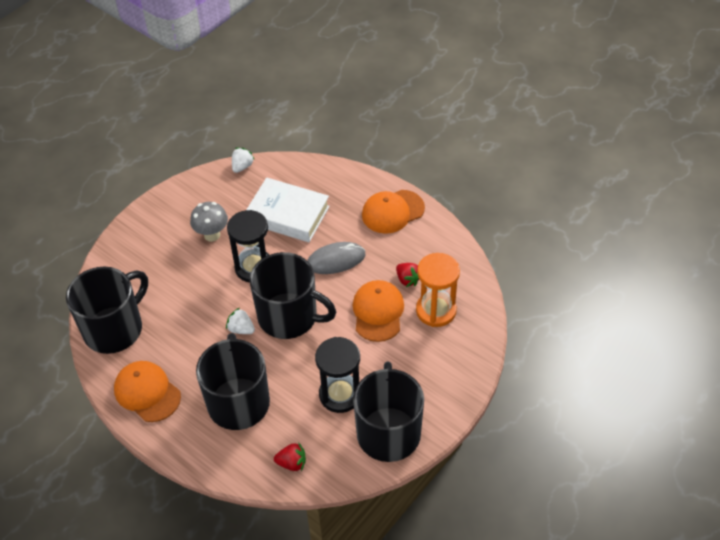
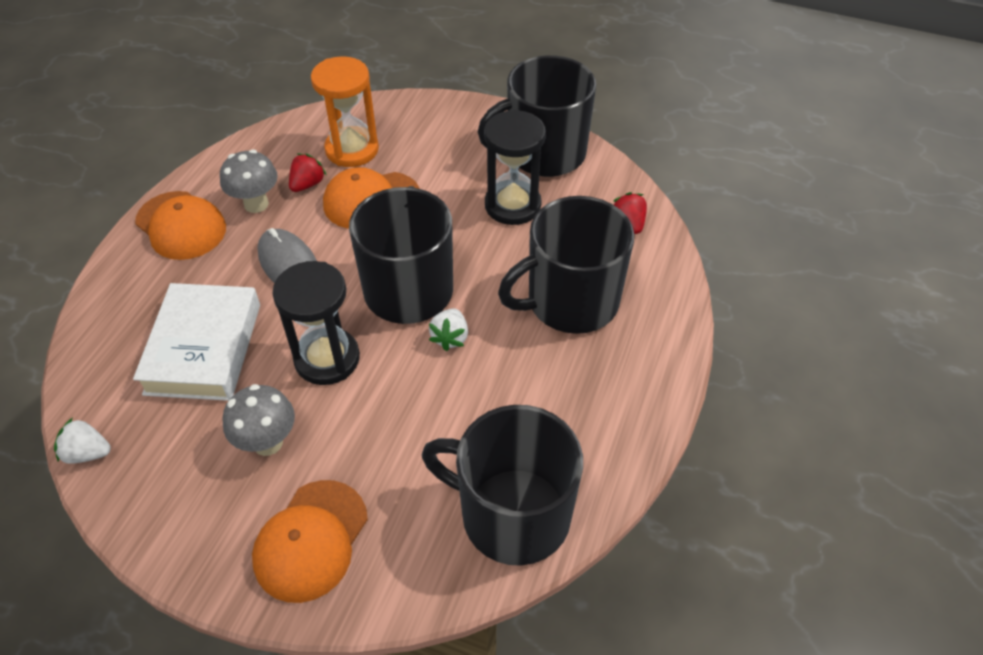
camera: 110 degrees left, 0 degrees up
orange cap [114,361,181,422] -> orange cap moved to [252,480,368,603]
none -> grey mushroom [220,150,278,213]

